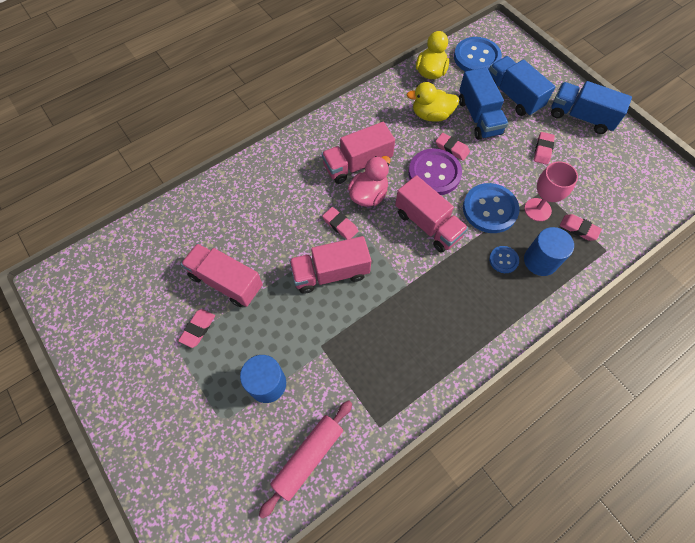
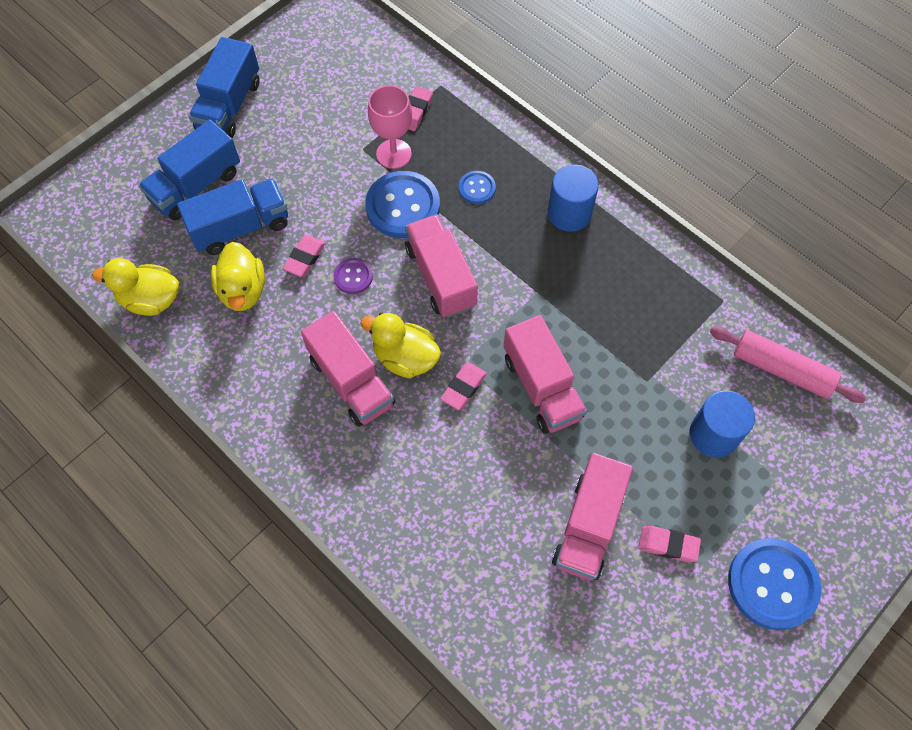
camera: 100 degrees left, 0 degrees up
pink duck [348,156,390,207] -> yellow duck [360,313,441,378]
pink truck [395,175,468,253] -> pink truck turned 60 degrees counterclockwise [405,214,478,318]
purple button [408,148,462,195] -> purple button [334,258,373,294], size x0.51
blue button [454,37,502,72] -> blue button moved to [728,538,821,630]
blue cylinder [524,227,574,276] -> blue cylinder moved to [548,165,599,232]
pink eraser [534,132,555,165] -> none

